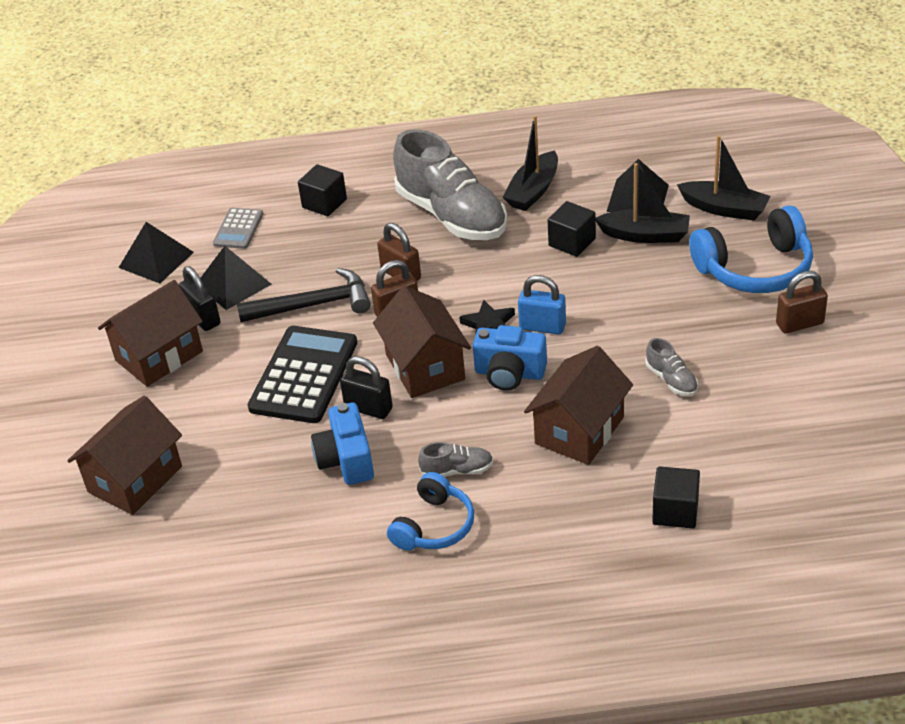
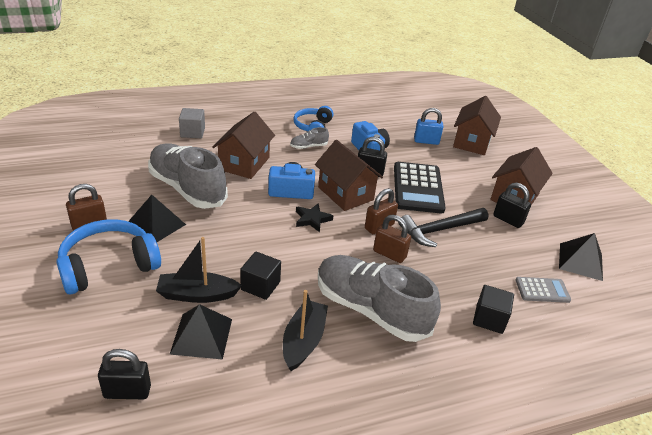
camera: 160 degrees right, 5 degrees down
black pyramid [200,246,271,310] -> black pyramid moved to [128,195,186,242]
grey calculator [213,208,263,249] -> grey calculator turned 90 degrees clockwise [515,277,571,303]
blue padlock [518,275,566,335] -> blue padlock moved to [414,108,443,145]
grey shoe [645,338,698,396] -> grey shoe [148,144,228,209], size x2.41
black cube [652,466,700,528] -> grey cube [179,108,205,138]
black boat [677,135,770,221] -> none
none -> black padlock [98,349,151,399]

